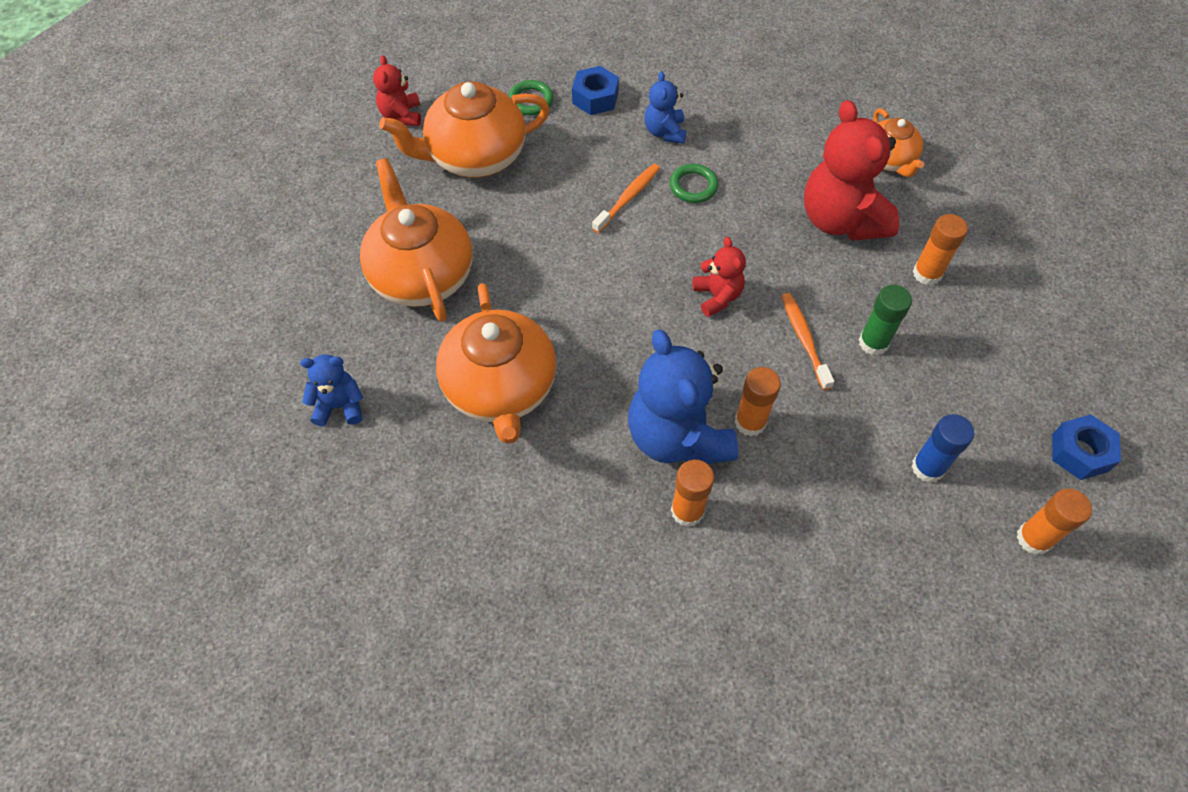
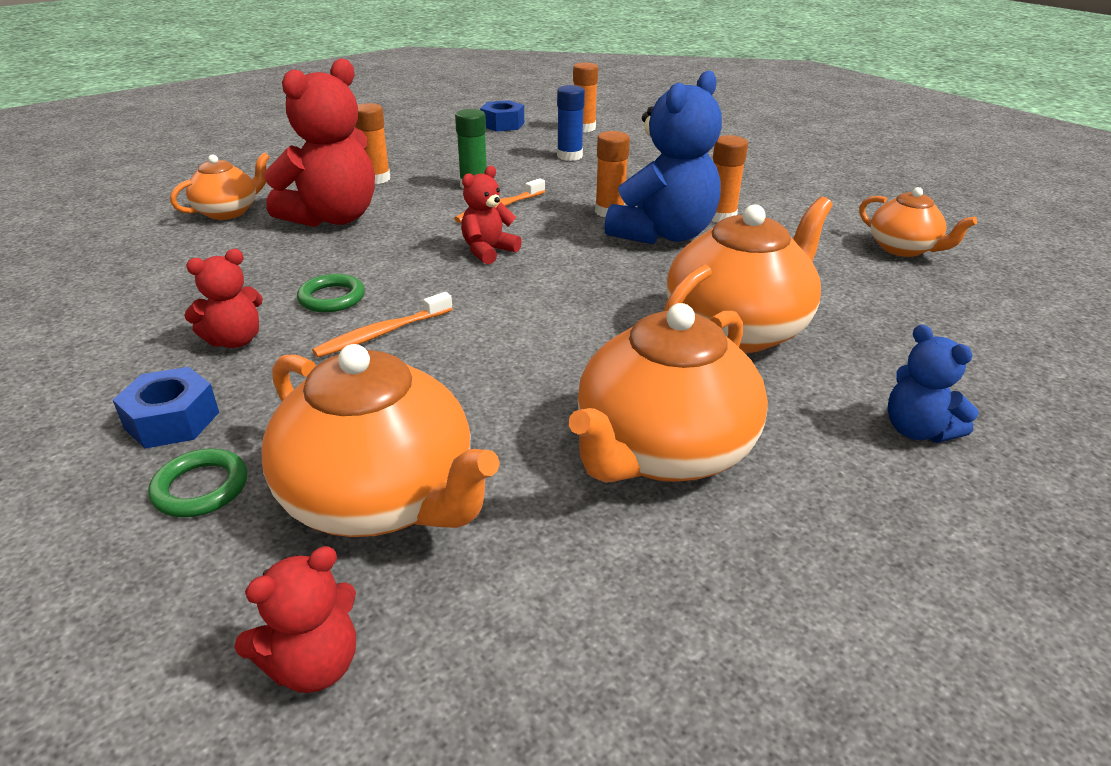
camera: 120 degrees left, 25 degrees down
orange toothbrush [592,164,660,233] -> orange toothbrush turned 45 degrees counterclockwise [312,292,452,358]
blue teddy bear [645,71,686,144] -> red teddy bear [184,249,263,348]
none -> orange teapot [859,187,977,257]

